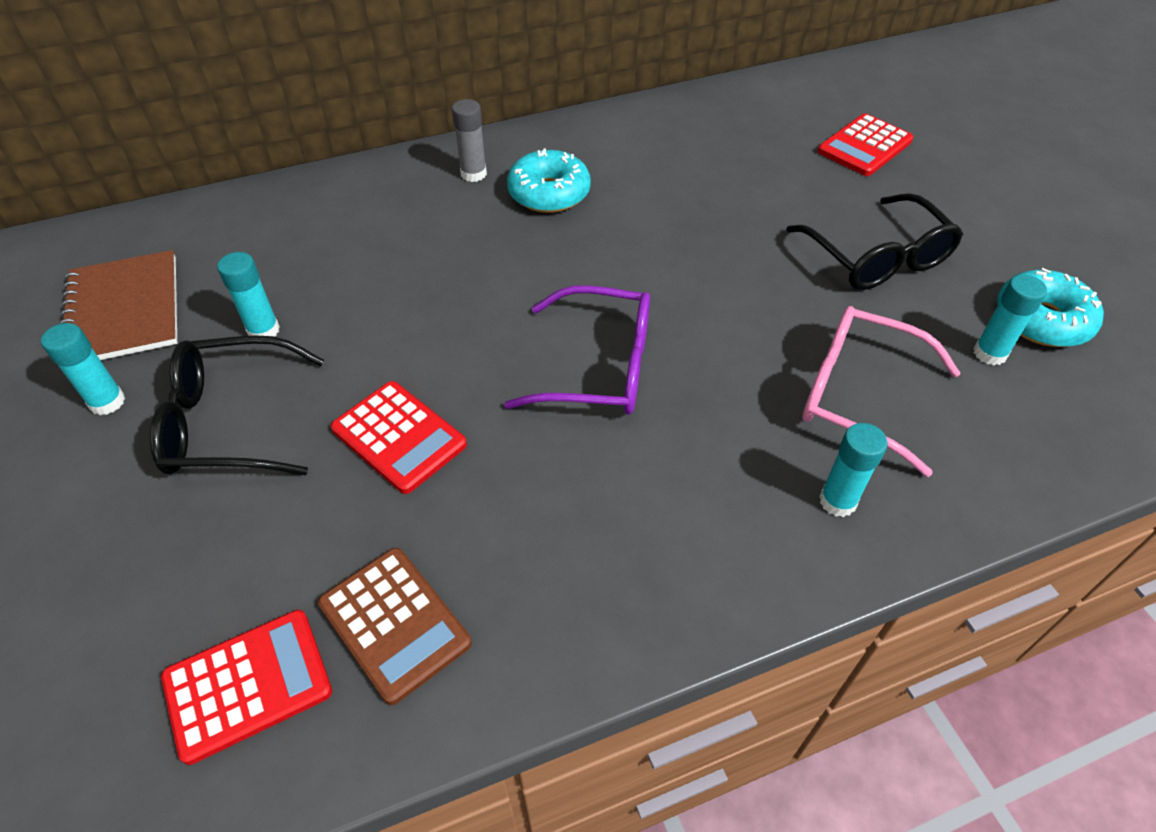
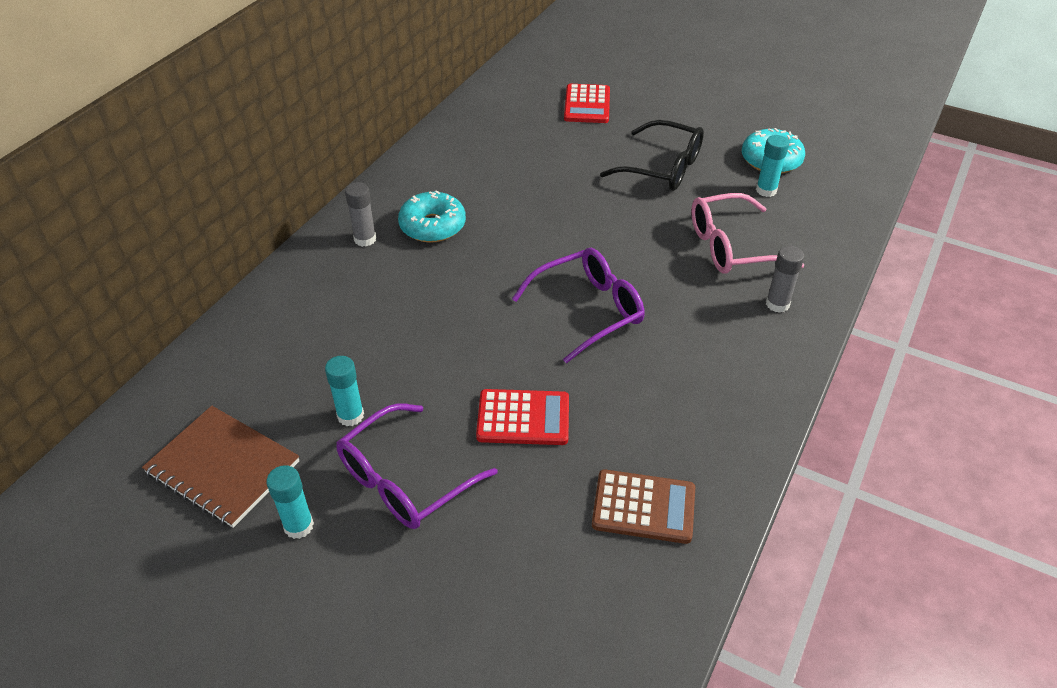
camera: 40 degrees left, 5 degrees down
black glasses [150,335,324,475] -> purple glasses [336,403,497,529]
red calculator [161,610,332,765] -> none
turquoise glue stick [819,423,888,517] -> grey glue stick [766,246,804,313]

